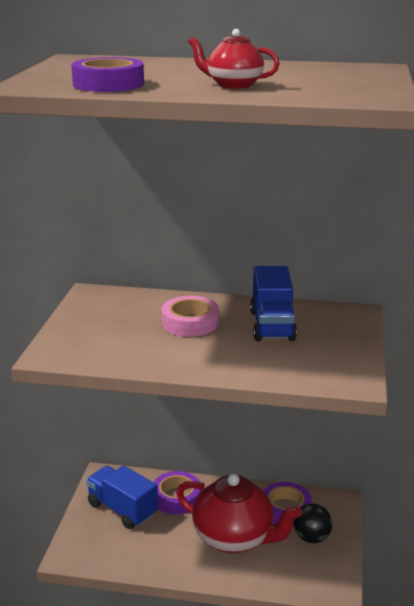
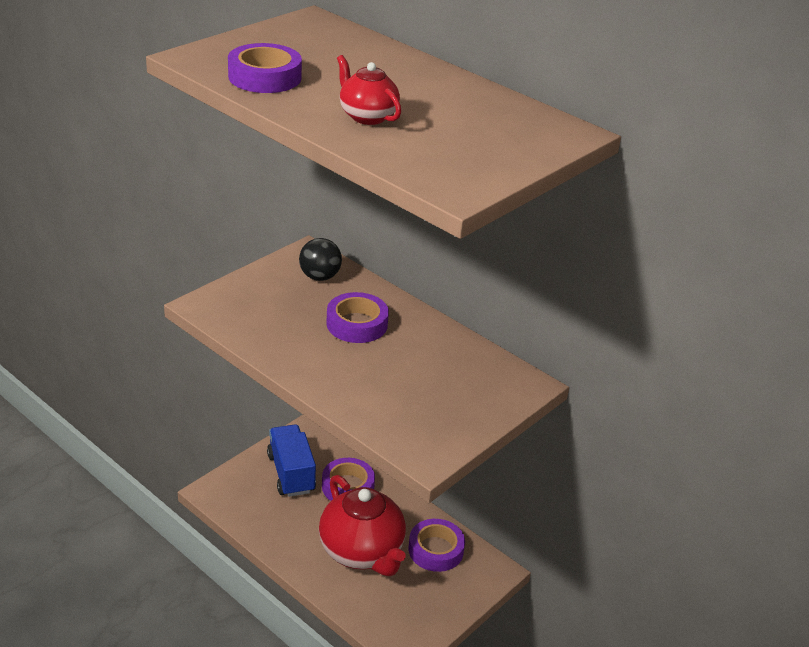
camera: 30 degrees right, 10 degrees up
pink tape [162,296,219,337] -> purple tape [326,292,389,343]
blue truck [250,266,297,341] -> none
black ball [294,503,332,543] -> black ball moved to [299,238,342,281]

